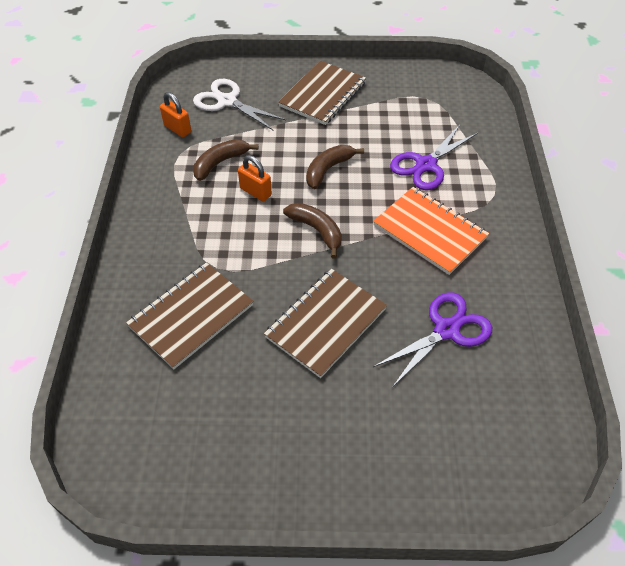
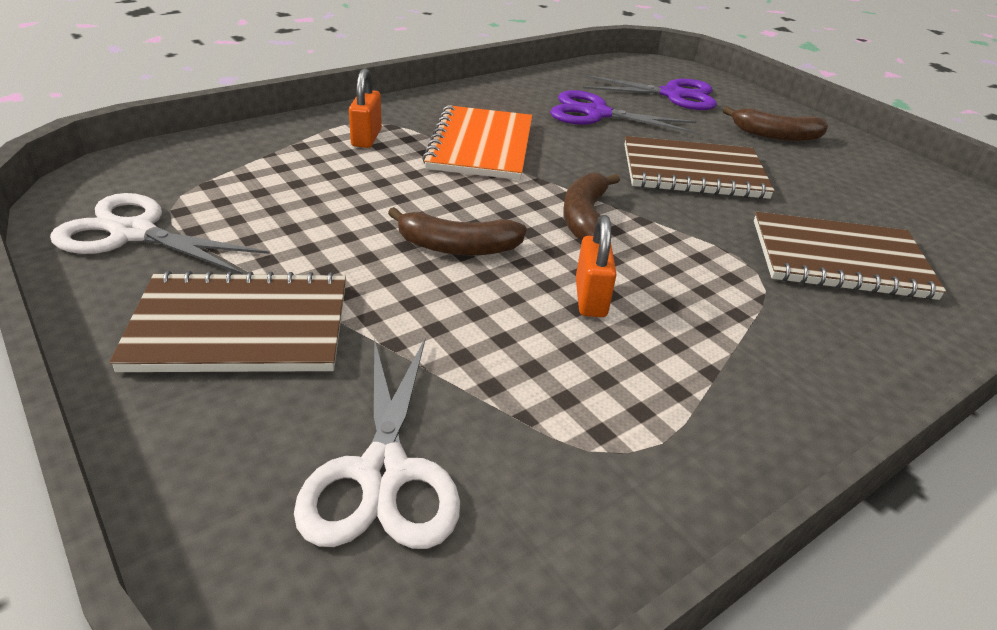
camera: 130 degrees left, 15 degrees down
orange padlock [160,92,191,137] -> orange padlock moved to [349,68,382,148]
brown banana [193,139,258,181] -> brown banana moved to [723,106,828,141]
purple scissors [390,125,478,190] -> purple scissors moved to [582,75,717,110]
none -> white scissors [50,193,270,275]

